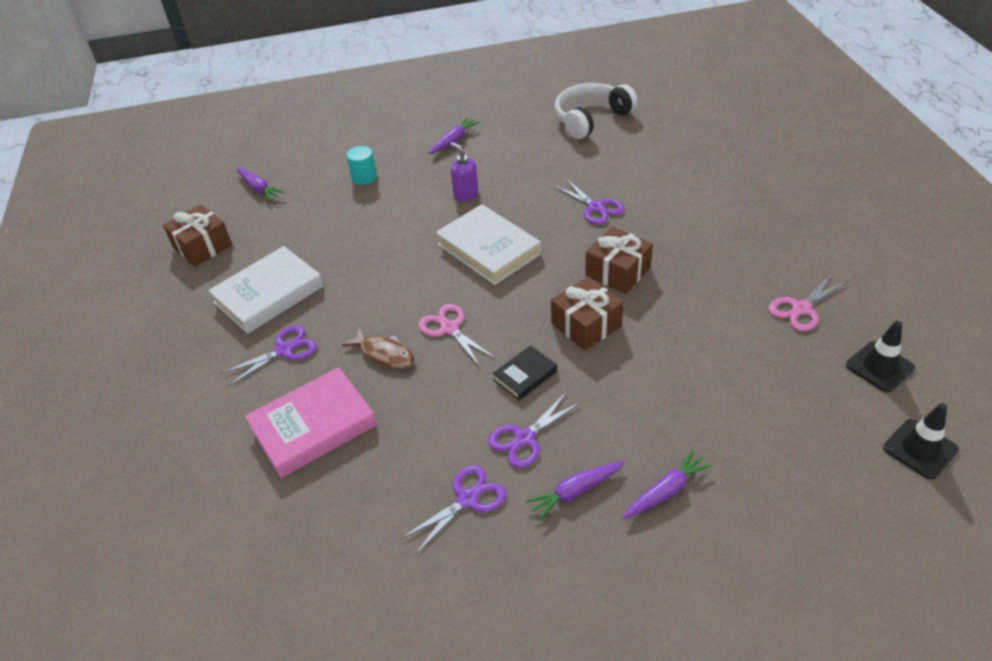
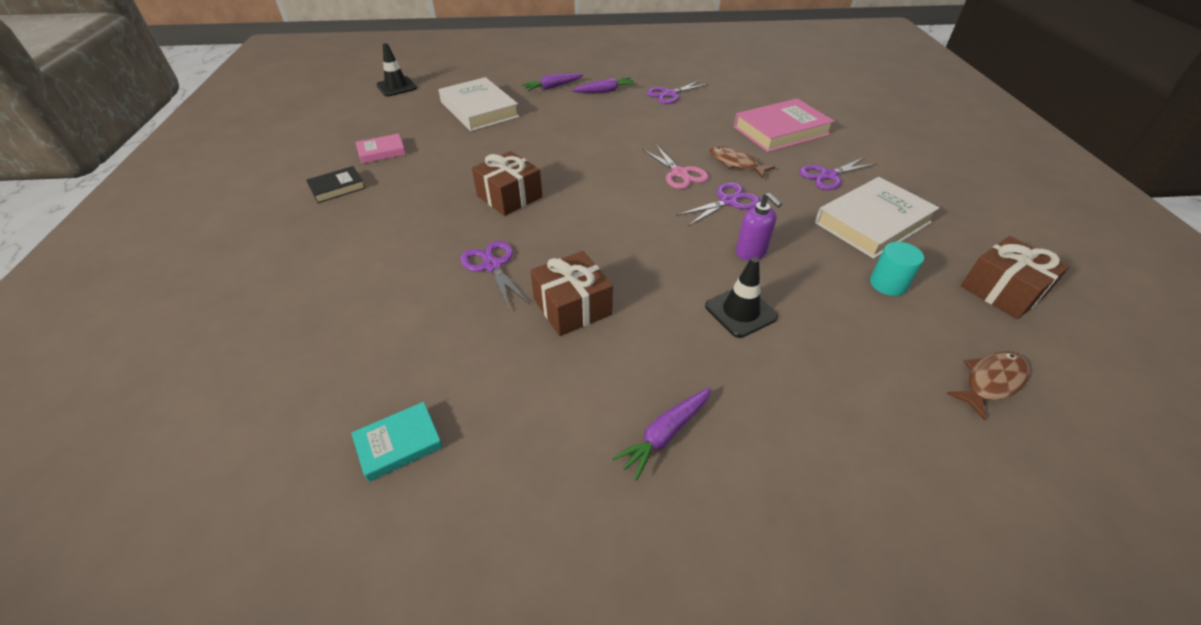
camera: 175 degrees left, 0 degrees up
purple carrot [236,168,285,201] -> brown fish [946,351,1030,420]
turquoise cylinder [346,146,377,185] -> turquoise cylinder moved to [870,242,924,296]
white book [436,204,541,285] -> white book moved to [438,77,520,131]
purple soap dispenser [450,142,479,202] -> purple soap dispenser moved to [736,192,782,261]
purple scissors [488,392,582,468] -> purple scissors moved to [676,182,760,226]
black book [492,345,557,400] -> black book moved to [306,166,365,203]
brown gift [551,277,623,351] -> brown gift moved to [530,251,613,336]
white headphones [555,83,638,139] -> turquoise book [351,402,443,482]
pink scissors [769,273,848,331] -> pink book [356,134,406,164]
black traffic cone [846,321,915,392] -> black traffic cone moved to [705,257,778,338]

